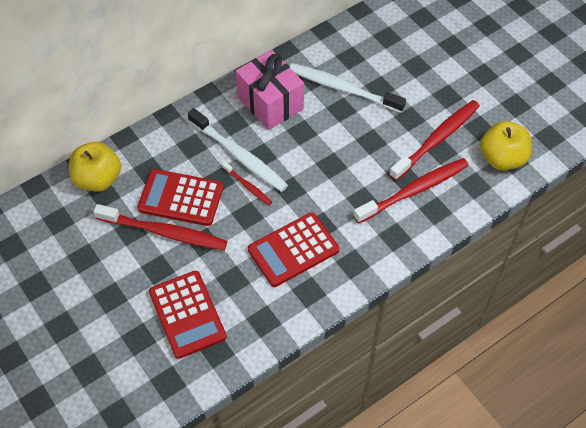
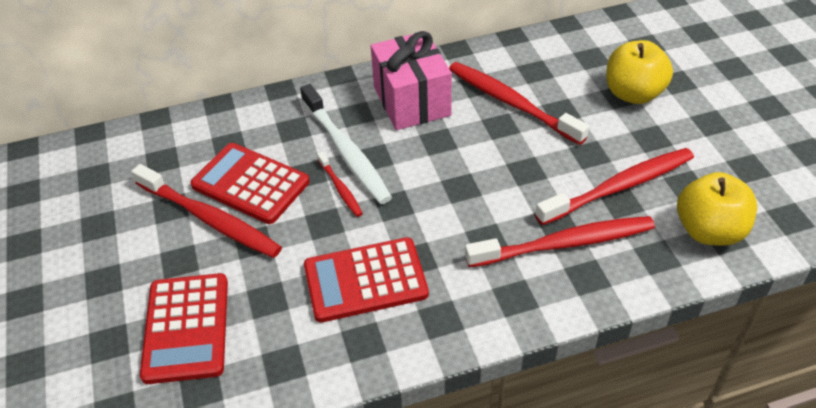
camera: 20 degrees right, 10 degrees down
yellow apple [69,142,121,192] -> yellow apple moved to [606,40,673,104]
white toothbrush [290,63,406,113] -> red toothbrush [449,62,589,145]

